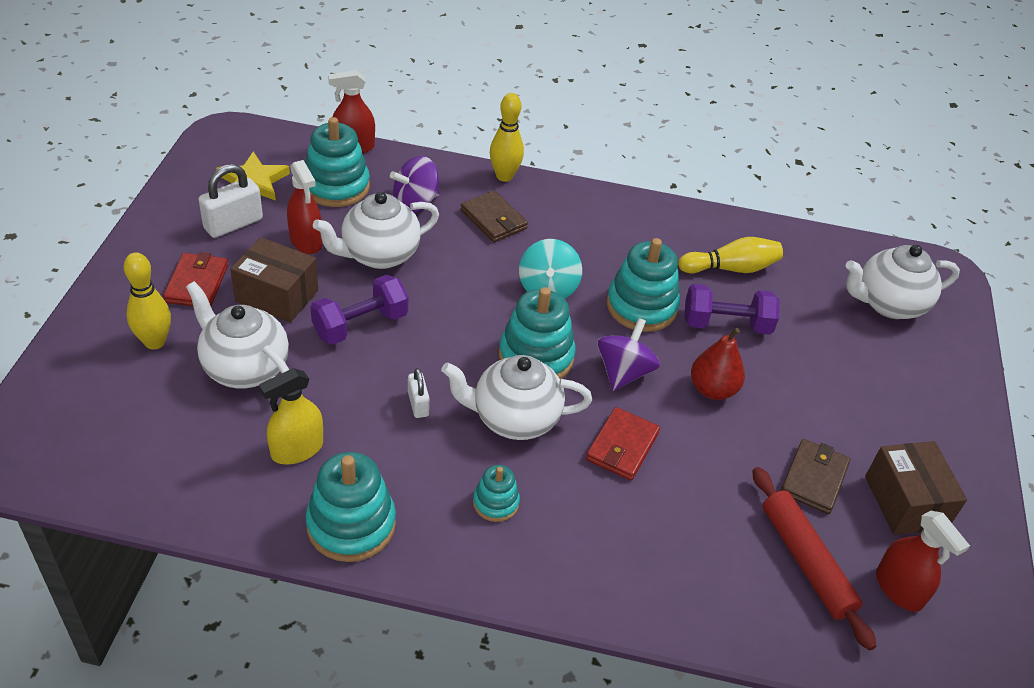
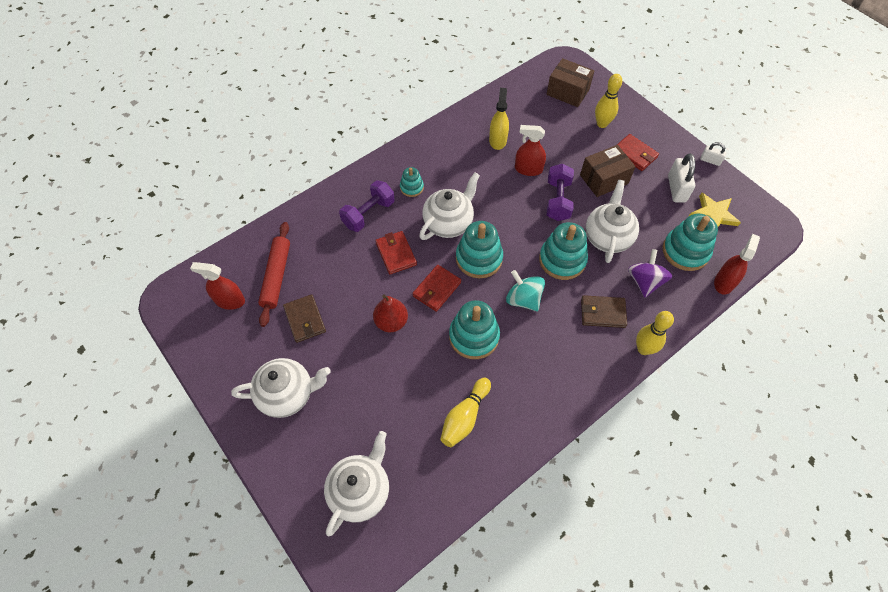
camera: 135 degrees right, 15 degrees up
white teapot [186,281,289,388] -> white teapot moved to [231,358,331,418]
red spray bottle [287,160,322,254] -> red spray bottle moved to [515,125,546,176]
turquoise stacking toy [305,452,396,562] -> turquoise stacking toy moved to [539,222,588,280]
white padlock [408,368,430,418] -> white padlock moved to [700,142,727,166]
purple spinning top [597,318,660,391] -> red wallet [412,265,461,312]
purple dumbbell [684,284,780,335] -> purple dumbbell moved to [339,180,395,232]
red rolling pin [752,467,876,650] -> red rolling pin turned 75 degrees clockwise [258,222,290,327]
brown box [865,441,967,535] -> brown box moved to [546,58,594,107]

